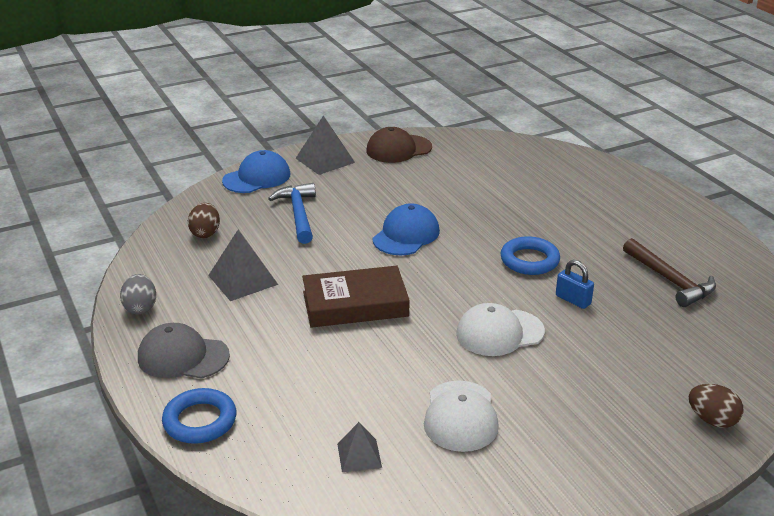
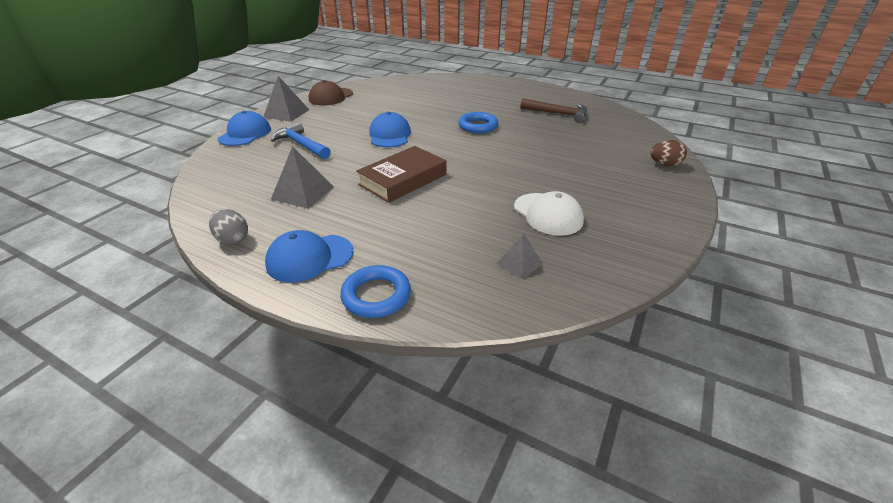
camera: 35 degrees left, 5 degrees up
grey cap [138,323,230,379] -> blue cap [265,230,354,282]
brown egg [188,203,220,238] -> none
white cap [456,303,545,356] -> none
blue padlock [556,260,594,309] -> none

